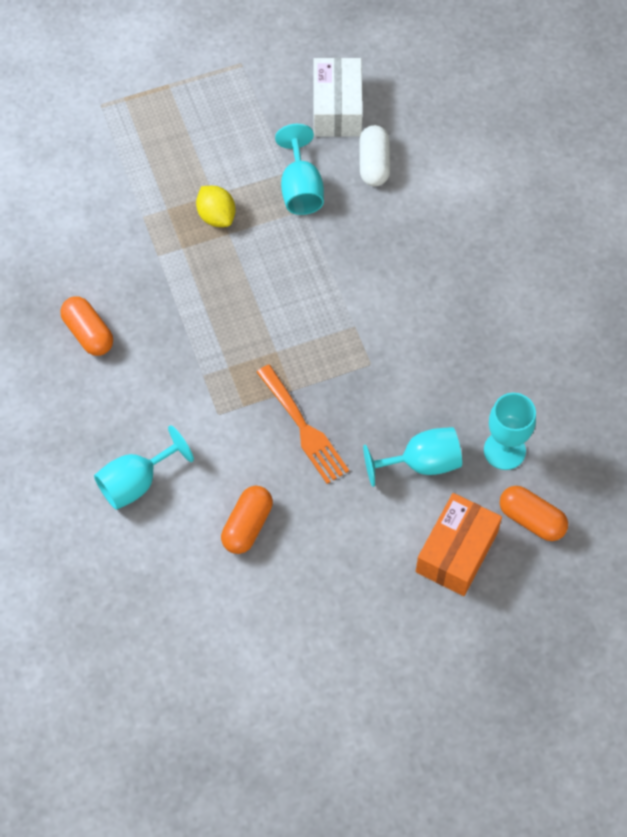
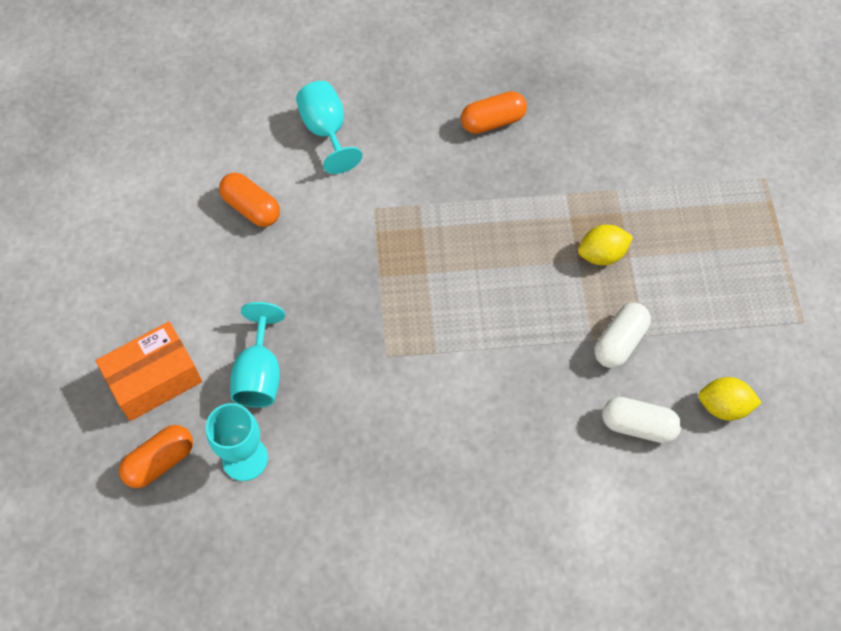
camera: 105 degrees right, 0 degrees up
orange fork [257,365,349,484] -> none
turquoise goblet [275,124,324,215] -> white capsule [595,303,651,368]
white box [314,58,363,137] -> yellow lemon [698,377,762,421]
orange box [416,493,502,596] -> orange box turned 75 degrees counterclockwise [95,321,202,421]

